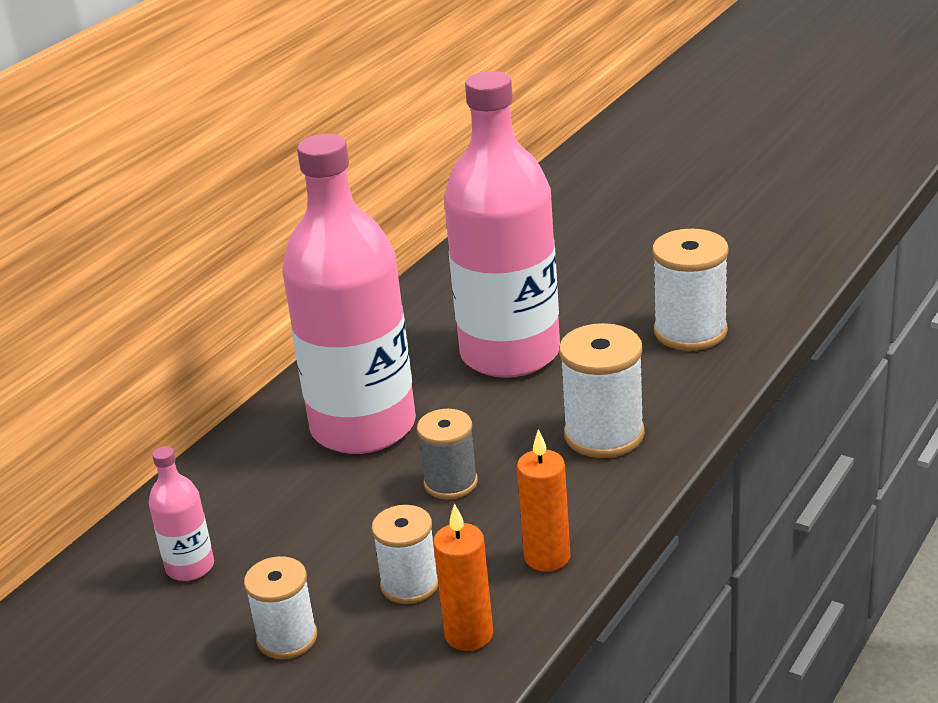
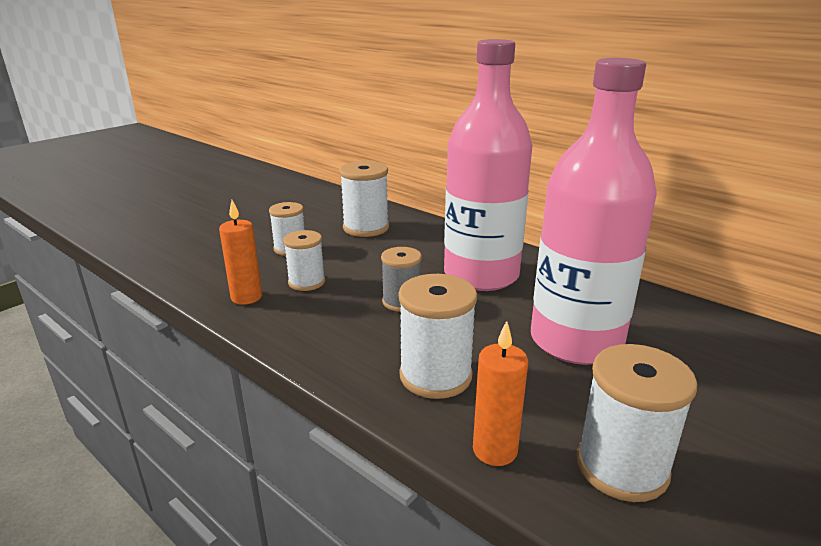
camera: 95 degrees right, 5 degrees down
pink bottle [149,446,214,581] -> white spool [339,161,389,237]
orange candle [517,429,570,572] -> orange candle moved to [473,321,528,466]

